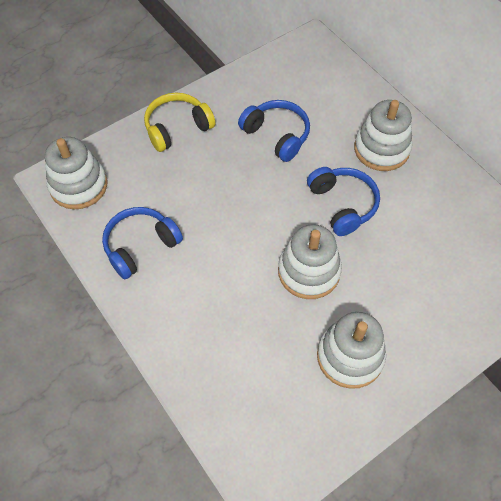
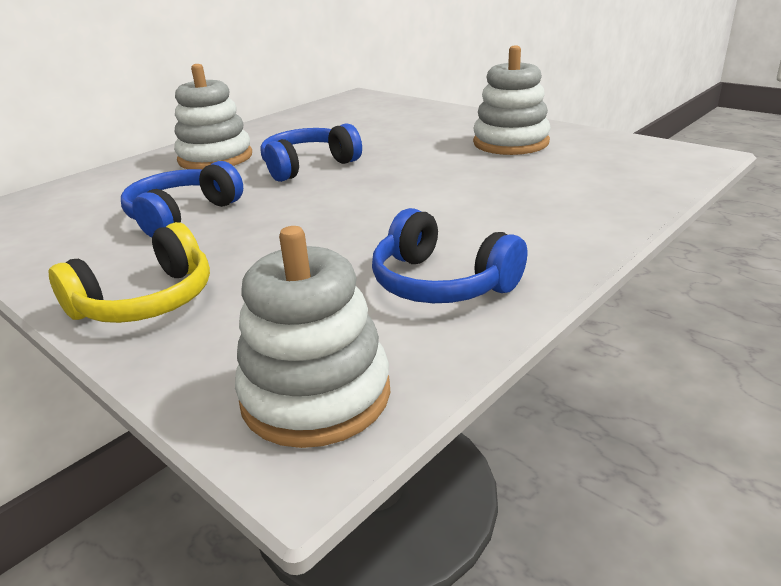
camera: 100 degrees left, 30 degrees down
yellow headphones [144,93,215,152] -> yellow headphones turned 90 degrees counterclockwise [49,222,210,323]
white stacking toy [278,224,342,299] -> none

